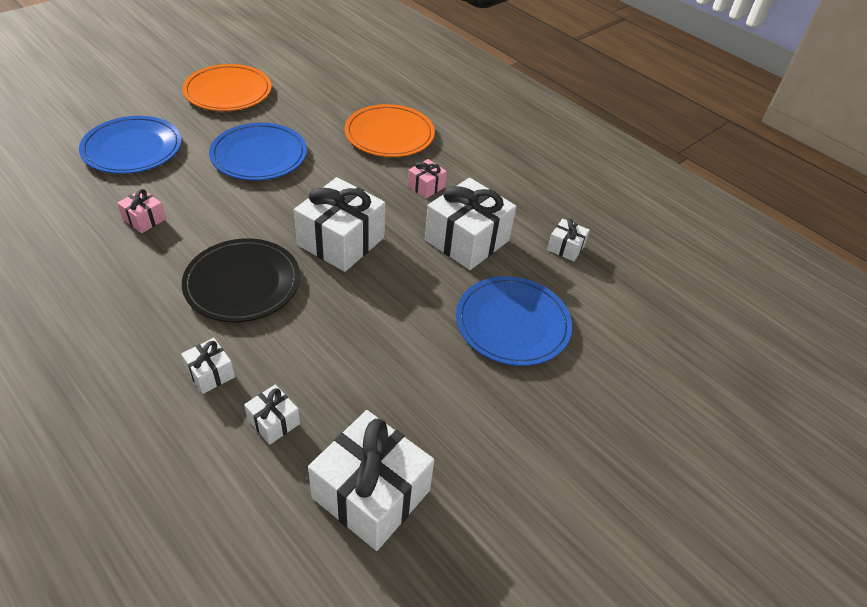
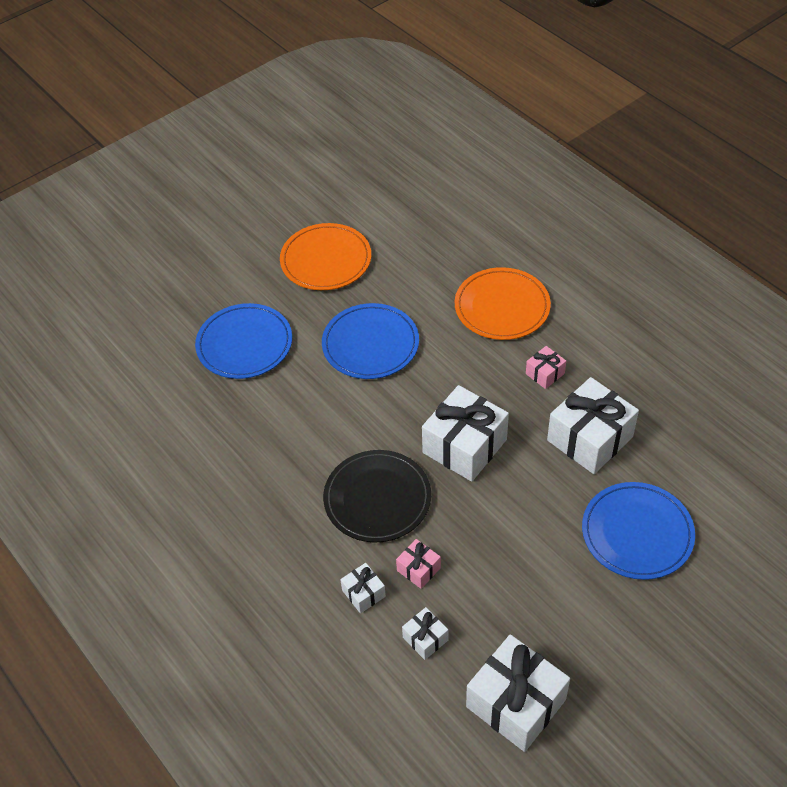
camera: 10 degrees right, 5 degrees up
pink gift [117,189,166,233] -> pink gift moved to [396,539,441,589]
white gift [547,219,590,261] -> none

